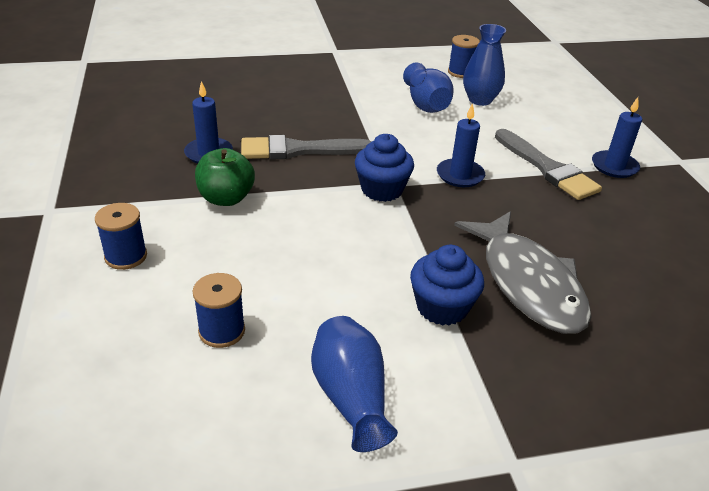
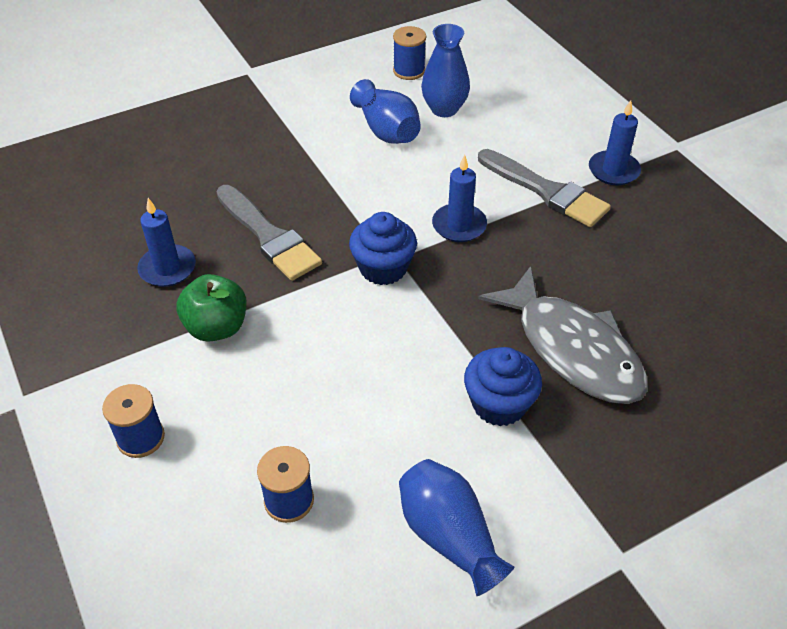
camera: 15 degrees left, 10 degrees up
grey brush [241,135,371,159] -> grey brush turned 105 degrees counterclockwise [216,185,322,281]

